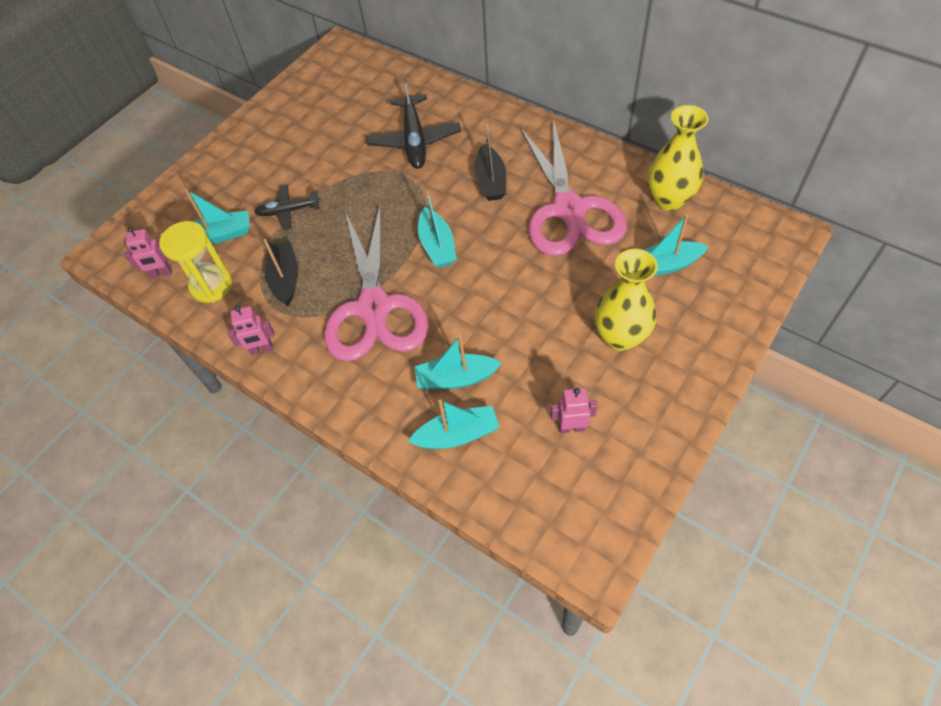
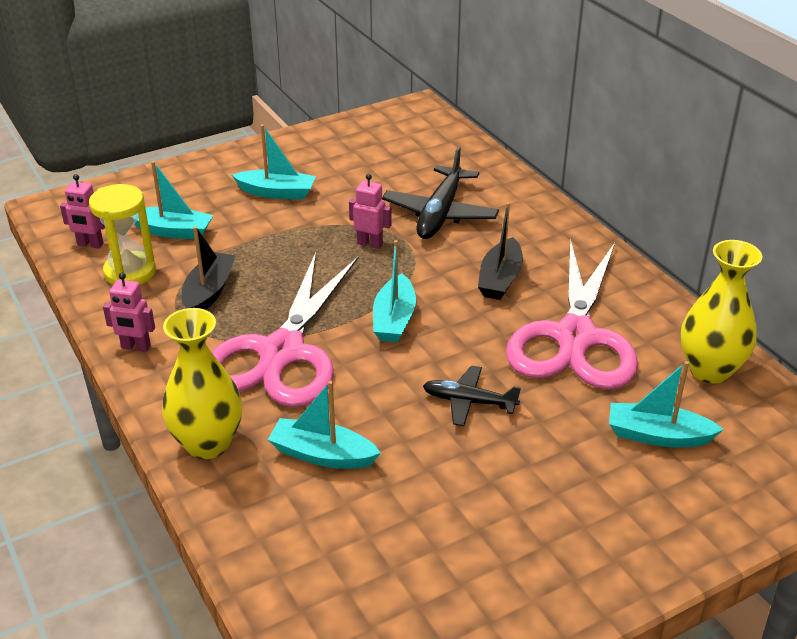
camera: 20 degrees right, 20 degrees down
black plane [254,185,321,230] -> black plane moved to [423,365,521,426]
turquoise boat [408,399,500,449] -> turquoise boat moved to [232,124,316,199]
pink robot [551,388,597,434] -> pink robot moved to [349,174,392,249]
yellow vase [594,249,658,351] -> yellow vase moved to [162,308,242,459]

